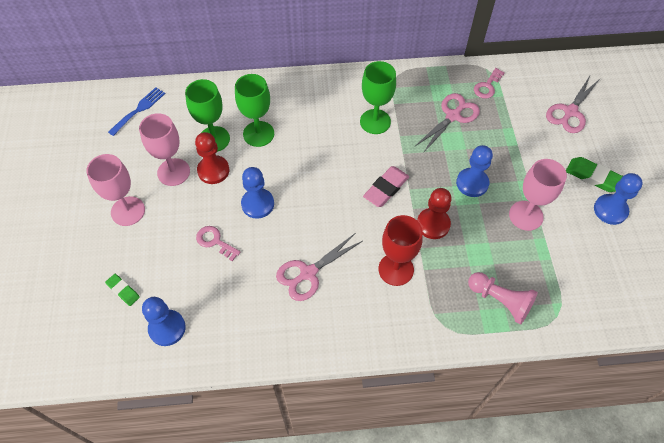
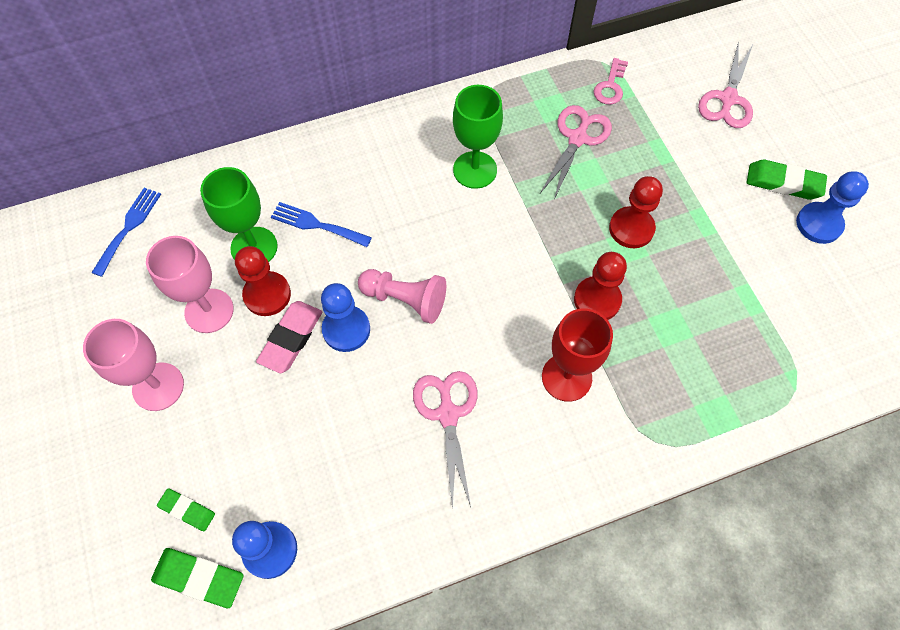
camera: 15 degrees left, 5 degrees up
pink key [196,226,241,261] -> none
green goblet [235,74,274,147] -> blue fork [271,202,372,247]
pink scissors [276,234,362,301] -> pink scissors turned 135 degrees clockwise [413,371,477,510]
pink eraser [363,166,409,207] -> pink eraser moved to [256,301,322,373]
blue pawn [456,145,493,197] -> red pawn [609,176,663,248]
pink pawn [468,272,538,325] -> pink pawn moved to [358,269,446,324]
pink goblet [509,159,567,231] -> none
none -> green eraser [151,548,244,608]

